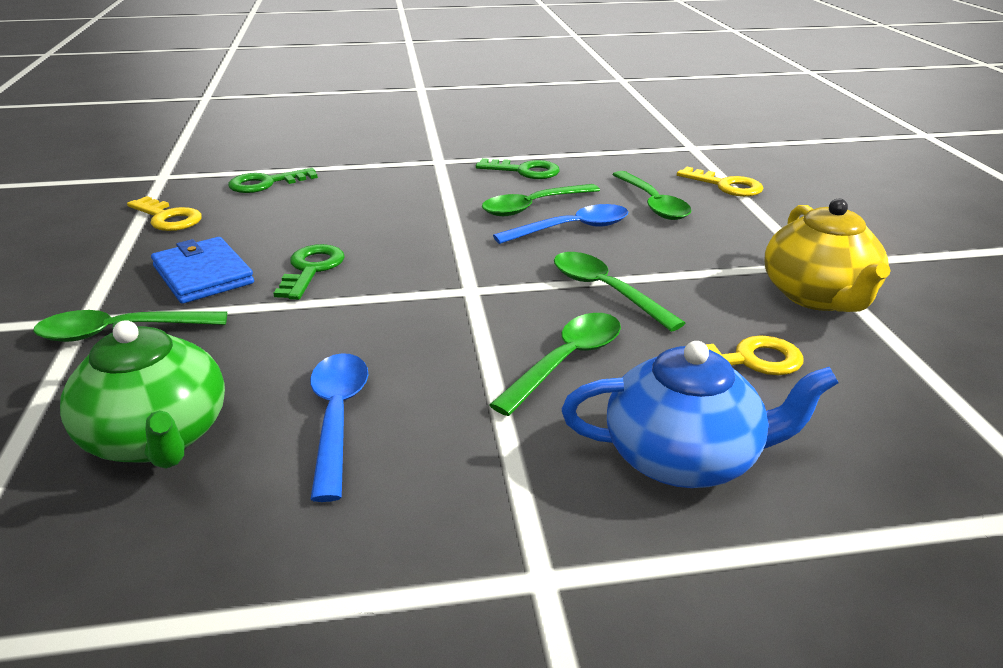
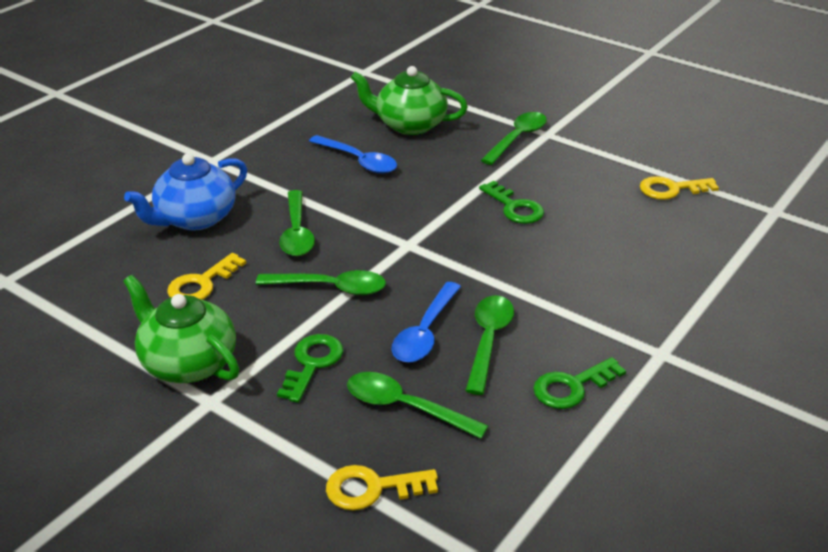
camera: 135 degrees right, 5 degrees up
blue wallet [151,237,254,304] -> none
green key [228,168,318,193] -> green key moved to [277,334,343,403]
yellow teapot [765,198,891,312] -> green teapot [123,275,240,383]

